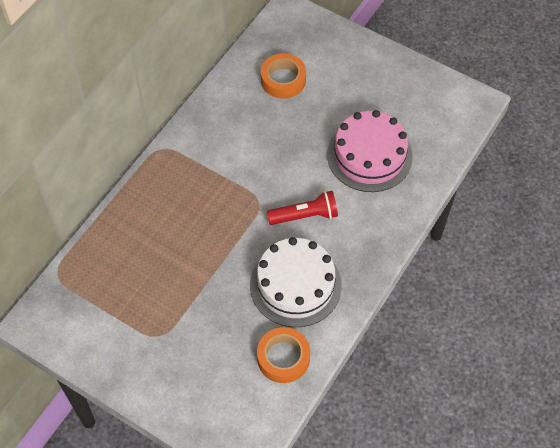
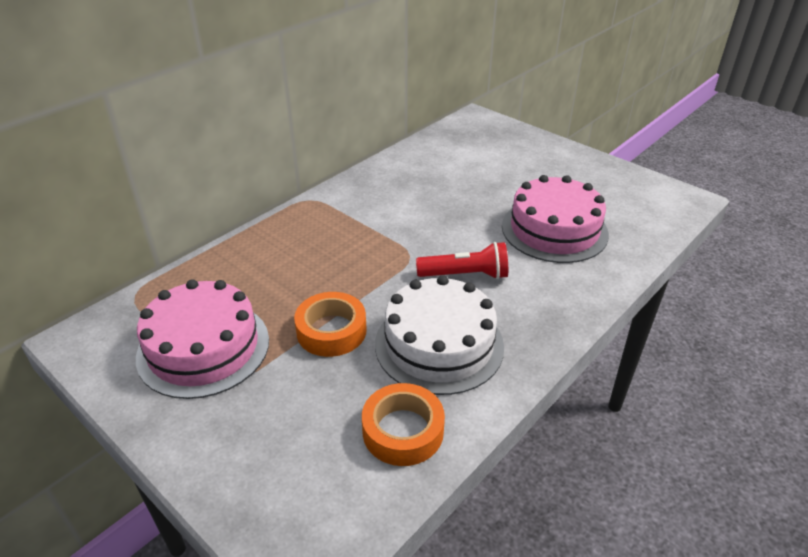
camera: 10 degrees right, 20 degrees down
orange tape [261,54,306,99] -> orange tape moved to [294,292,366,357]
none -> pink cake [136,279,269,399]

